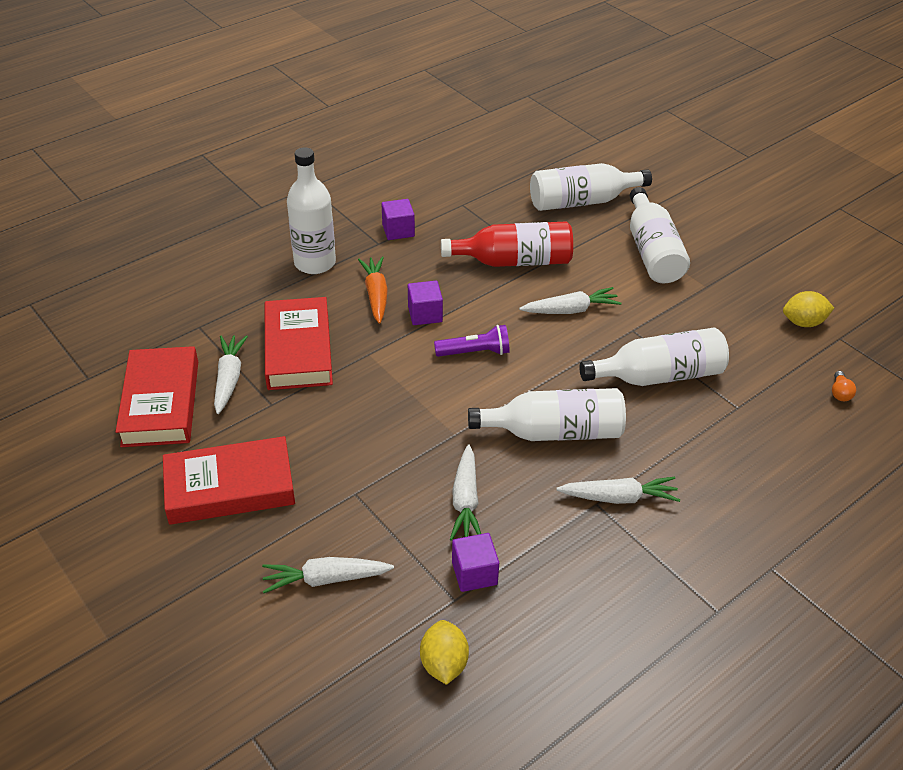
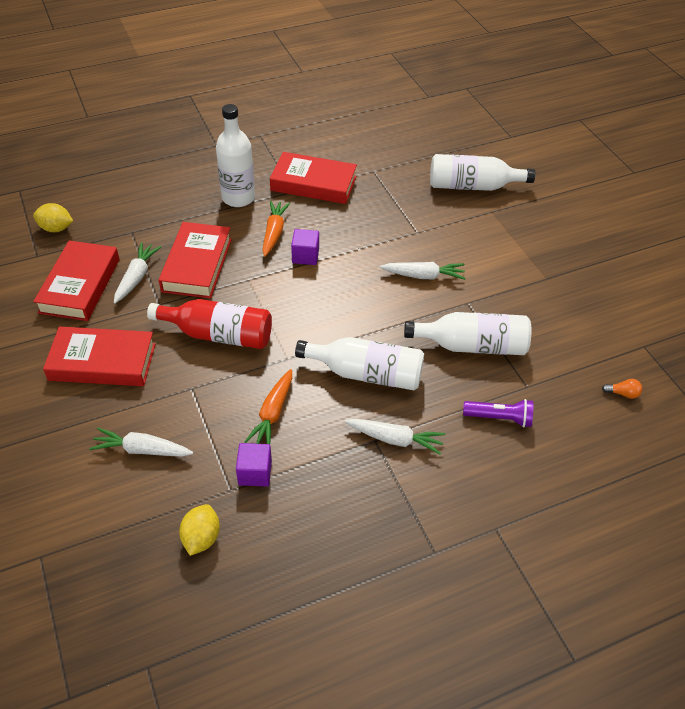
camera: 15 degrees right, 5 degrees up
purple cube [382,199,415,240] -> red book [270,152,357,204]
purple flashlight [434,325,510,357] -> purple flashlight moved to [463,399,533,428]
red bottle [441,221,573,267] -> red bottle moved to [147,299,272,349]
white carrot [450,444,481,541] -> orange carrot [244,369,292,444]
white bottle [630,187,690,284] -> none
yellow lemon [783,291,834,327] -> yellow lemon moved to [33,203,73,232]
orange light bulb [832,371,856,401] -> orange light bulb turned 105 degrees counterclockwise [602,379,642,399]

